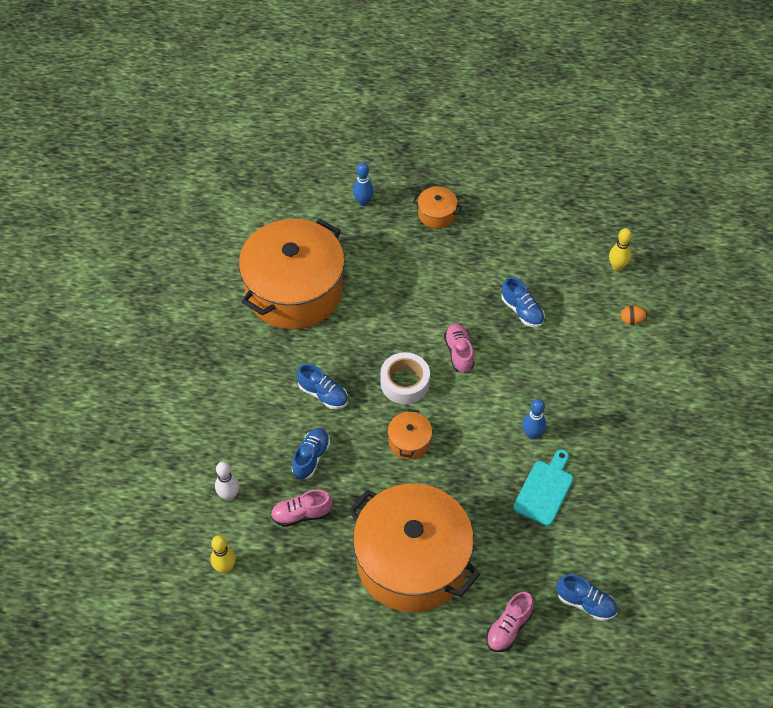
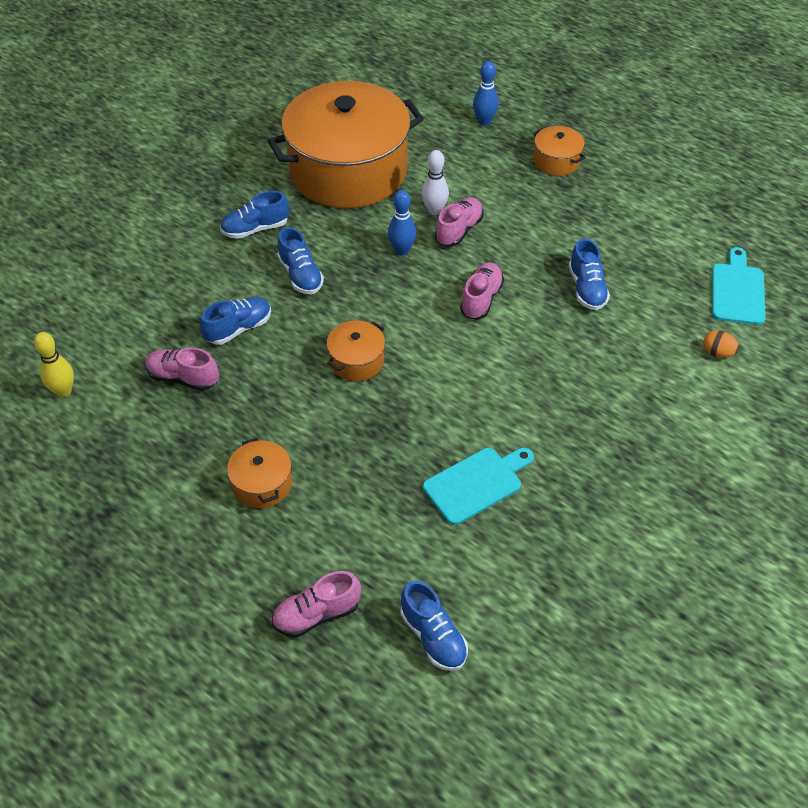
camera: 30 degrees right, 5 degrees down
white bowling pin [215,461,239,501] -> white bowling pin moved to [421,150,449,215]
orange pot [348,484,480,612] -> orange pot [227,438,292,508], size x0.40
white tape [380,352,430,404] -> none
blue bowling pin [522,399,546,439] -> blue bowling pin moved to [388,190,416,255]
yellow bowling pin [609,228,632,271] -> turquoise cutting board [712,247,766,325]
none -> blue shoe [220,191,289,239]
none -> pink shoe [435,197,484,246]

